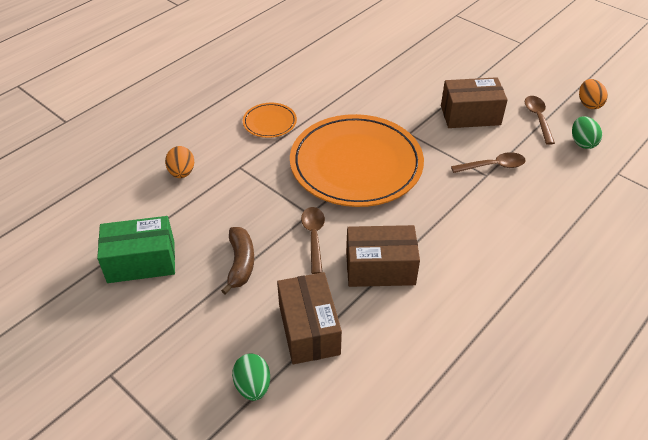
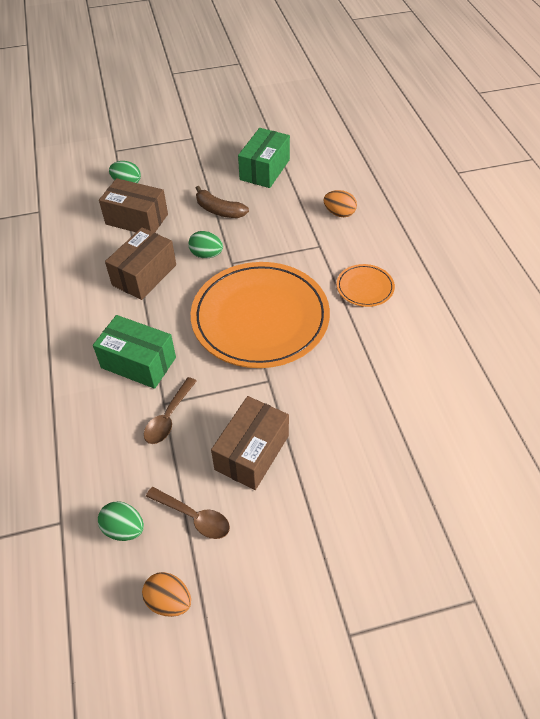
camera: 125 degrees right, 5 degrees up
brown spoon [301,207,325,274] -> green egg [188,231,223,258]
none -> green box [93,315,176,389]

